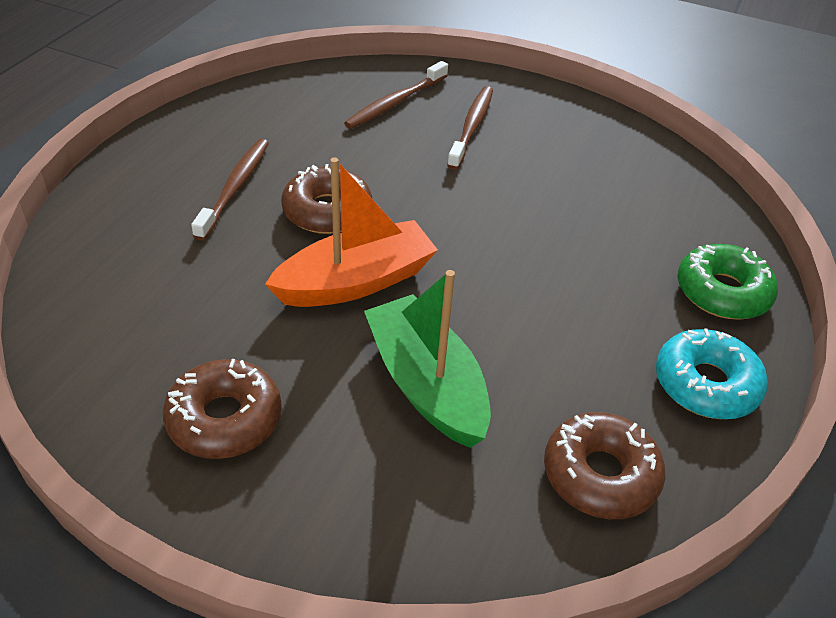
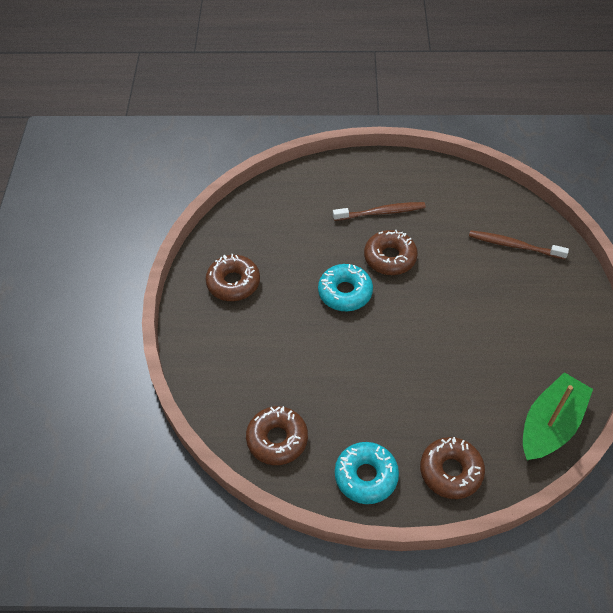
camera: 70 degrees right, 10 degrees up
orange boat [265,157,438,307] -> turquoise donut [318,264,373,311]
green boat [364,270,491,448] -> green boat moved to [523,372,593,461]
brown toothbrush [447,86,493,170] -> none
green donut [678,244,778,320] -> brown donut [420,437,485,499]

